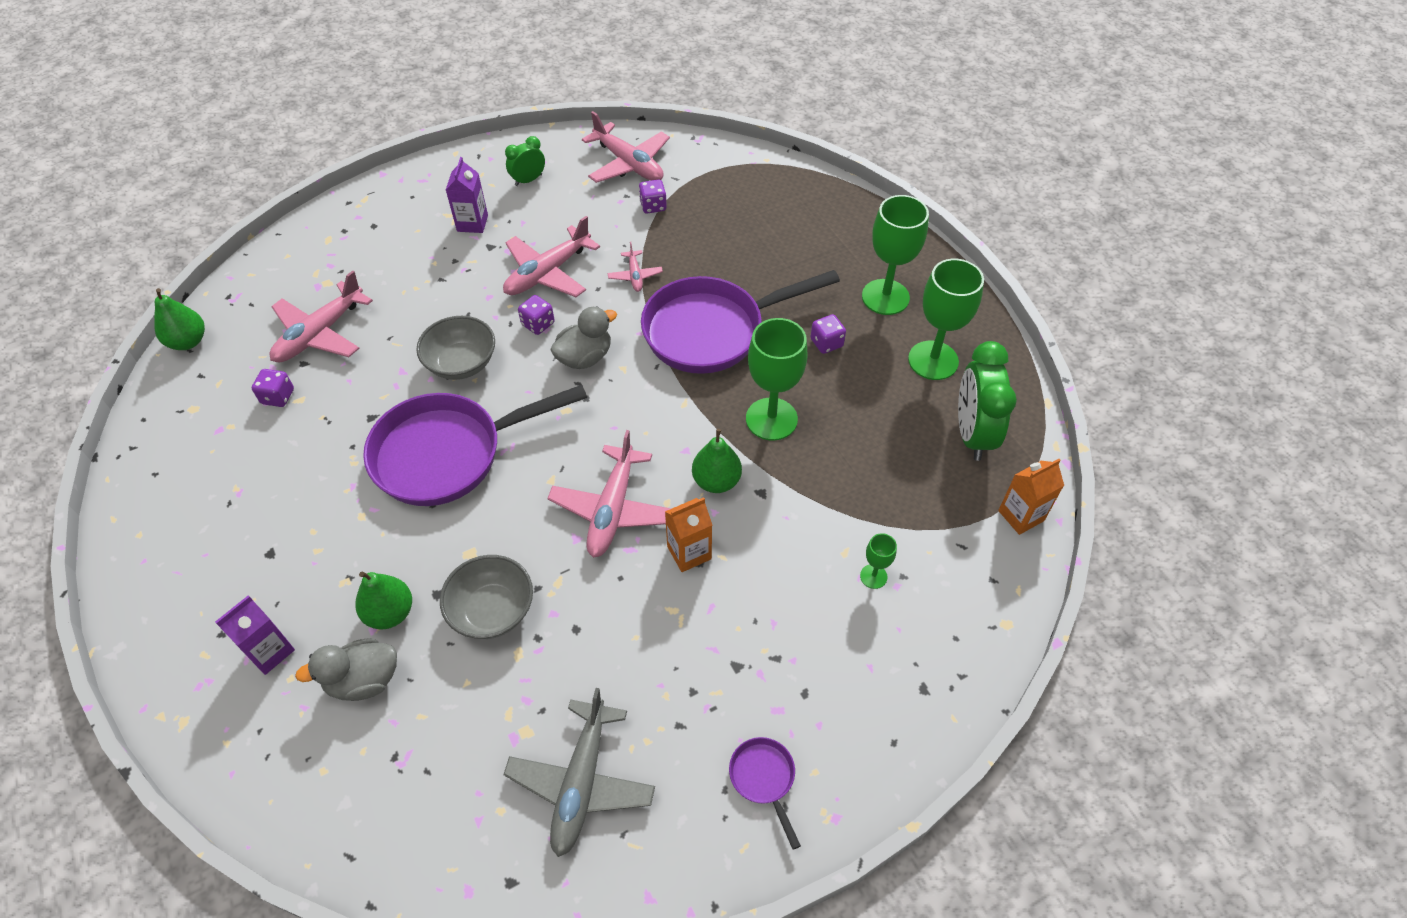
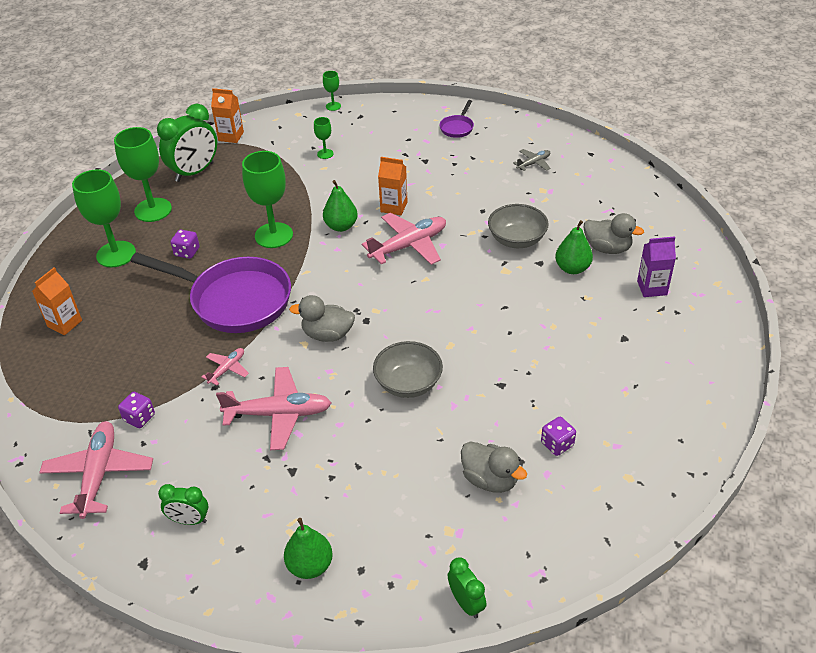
camera: 135 degrees left, 10 degrees down
green pear [154,288,205,350] -> green pear moved to [284,518,333,579]
pink plane [270,270,373,362] -> grey duck [461,441,527,493]
purple pan [363,385,587,506] -> none
purple carton [446,157,488,233] -> none
grey plane [503,688,655,857] -> grey plane [513,149,551,171], size x0.51
purple dice [518,295,554,335] -> none
none -> orange carton [32,267,82,335]
none -> green goblet [323,71,341,111]
none -> green clock [448,557,486,618]

